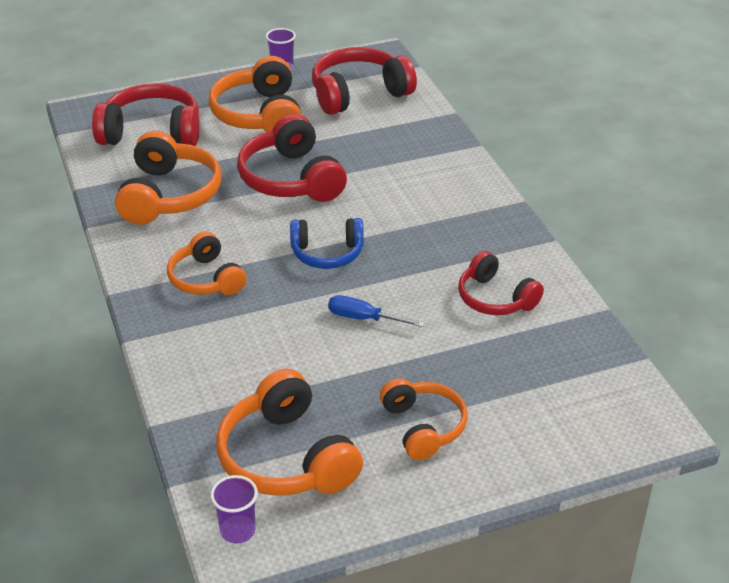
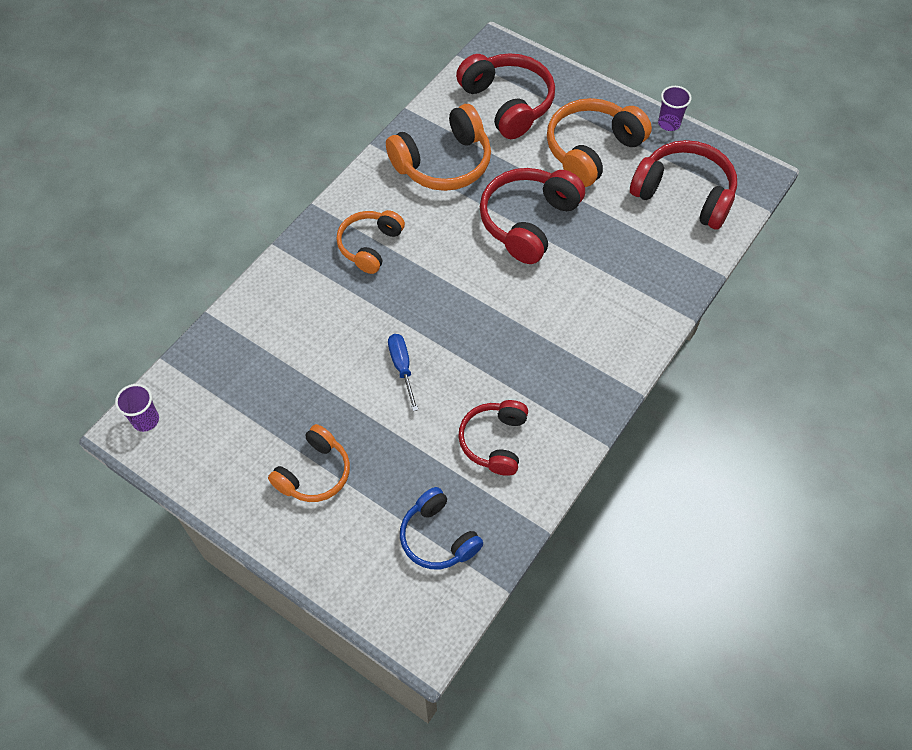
camera: 55 degrees right, 20 degrees up
orange headphones [216,369,363,496] -> none
blue headphones [290,218,364,269] -> blue headphones moved to [400,487,483,569]

